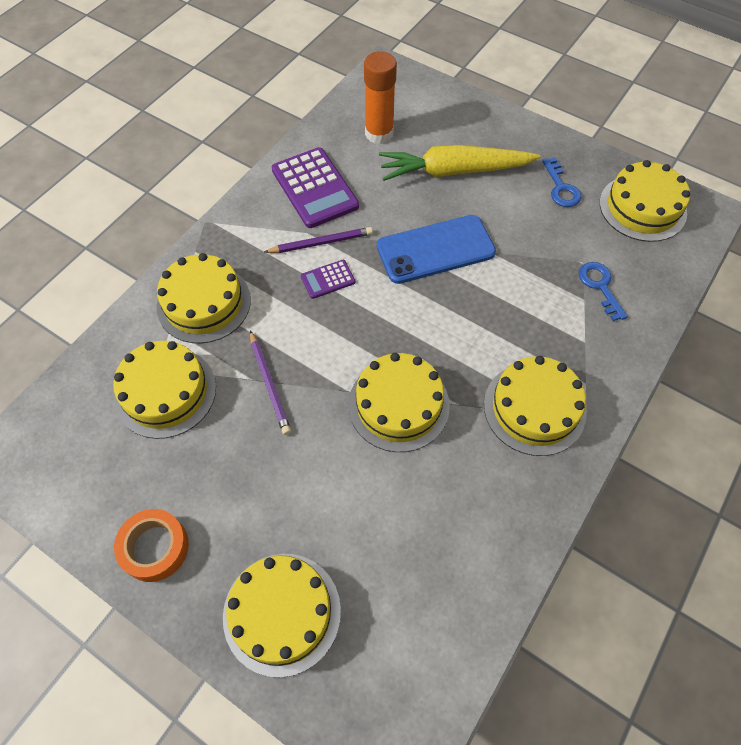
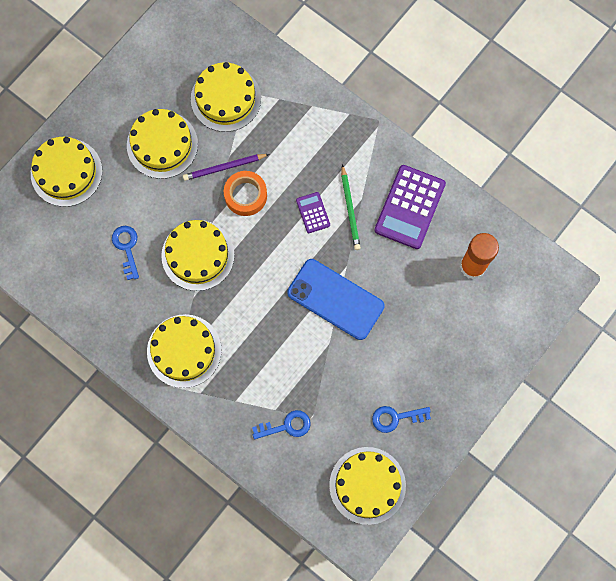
camera: 95 degrees right, 15 degrees up
orange tape [114,509,189,582] -> orange tape moved to [224,171,267,216]
yellow cake [157,253,251,343] -> yellow cake moved to [127,109,198,179]
purple pencil [264,227,373,253] -> green pencil [341,164,361,250]
purple calculator [272,147,359,228] -> purple calculator turned 45 degrees counterclockwise [374,165,446,249]
blue phone [377,215,496,284] -> blue phone turned 45 degrees counterclockwise [287,259,385,340]
yellow carrot [379,145,540,181] -> none
none -> blue key [112,226,139,280]

